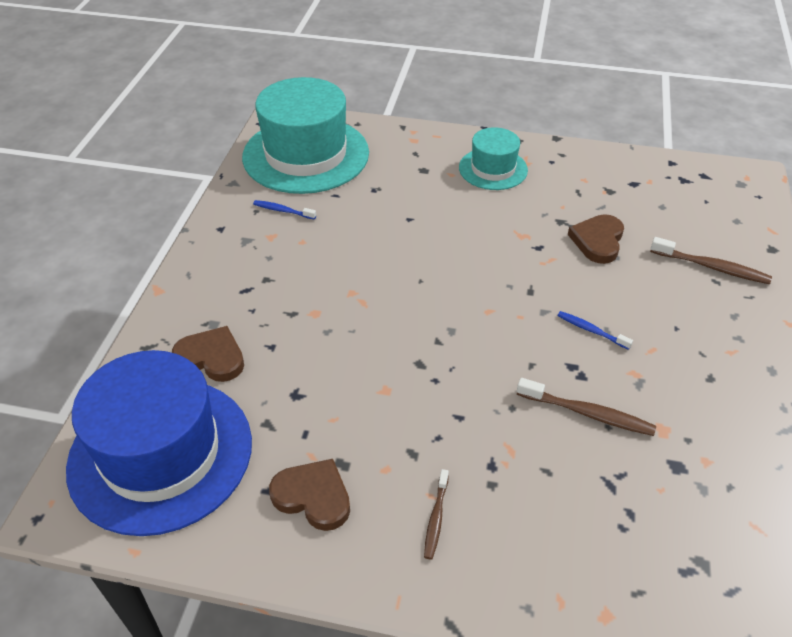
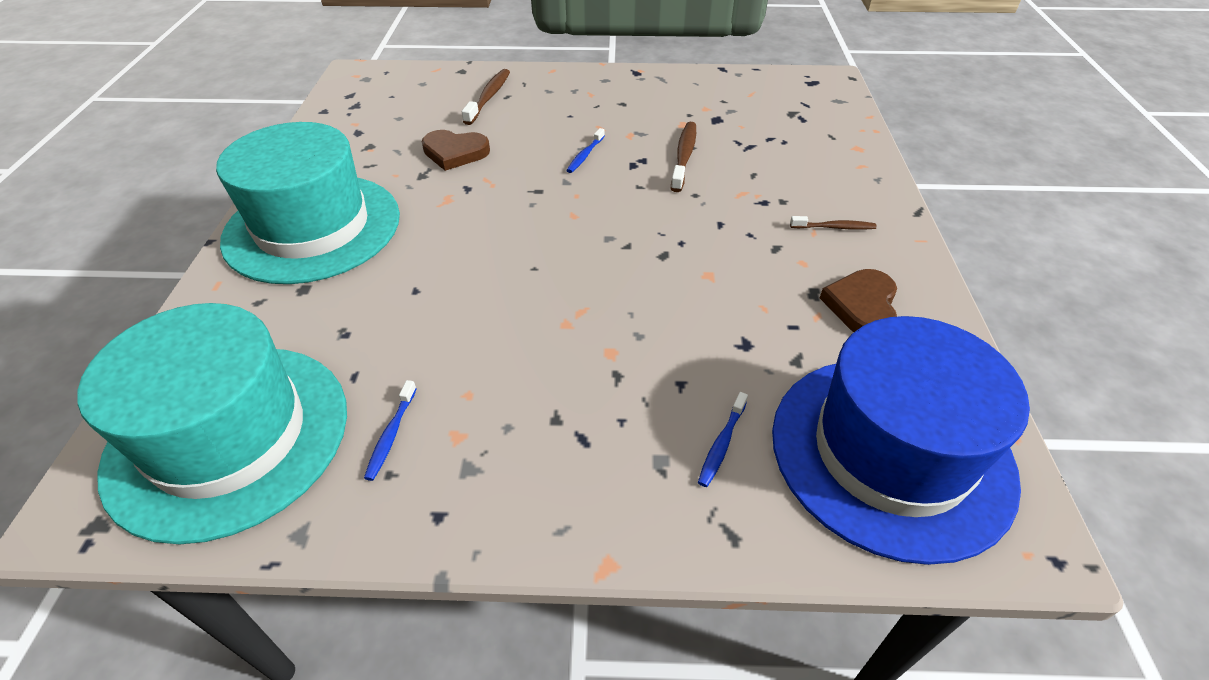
camera: 100 degrees left, 0 degrees up
brown heart [172,326,244,382] -> blue toothbrush [698,392,748,487]
turquoise hat [459,127,528,190] -> turquoise hat [216,122,400,284], size x1.87

